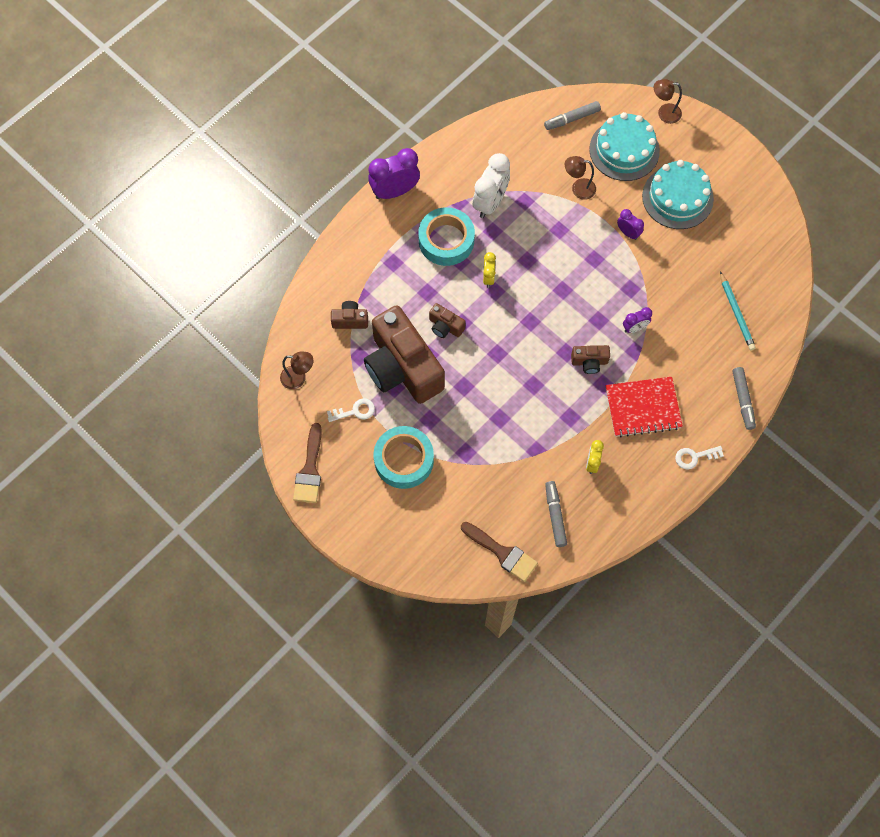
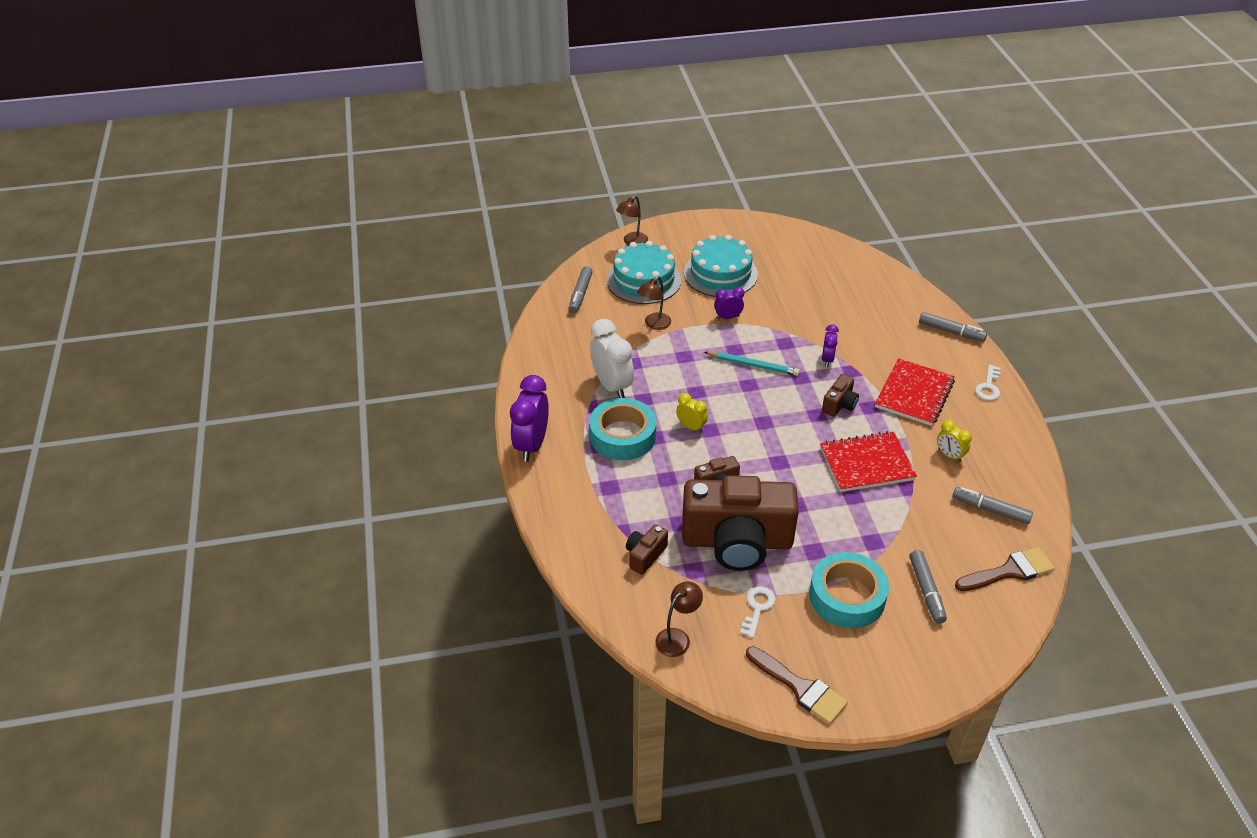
camera: 55 degrees left, 25 degrees down
turquoise pencil [720,272,756,350] -> turquoise pencil moved to [704,352,800,376]
none -> red notebook [820,431,917,492]
none -> grey marker [909,550,947,624]

